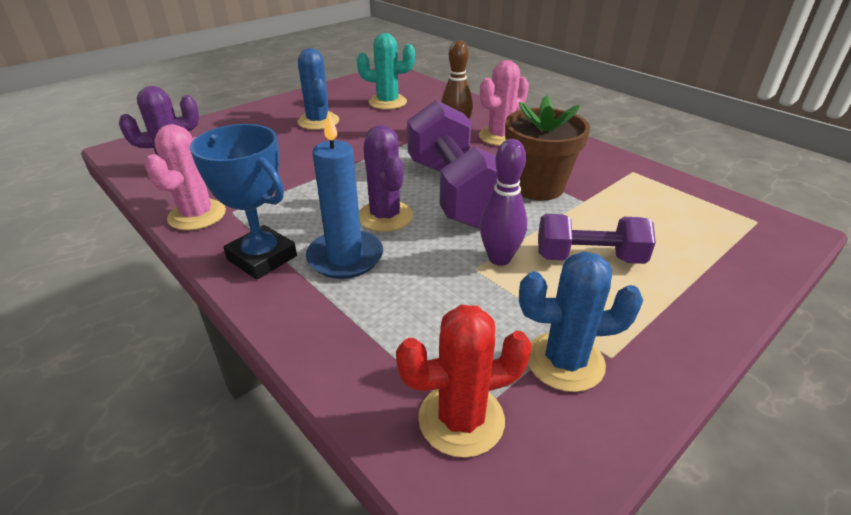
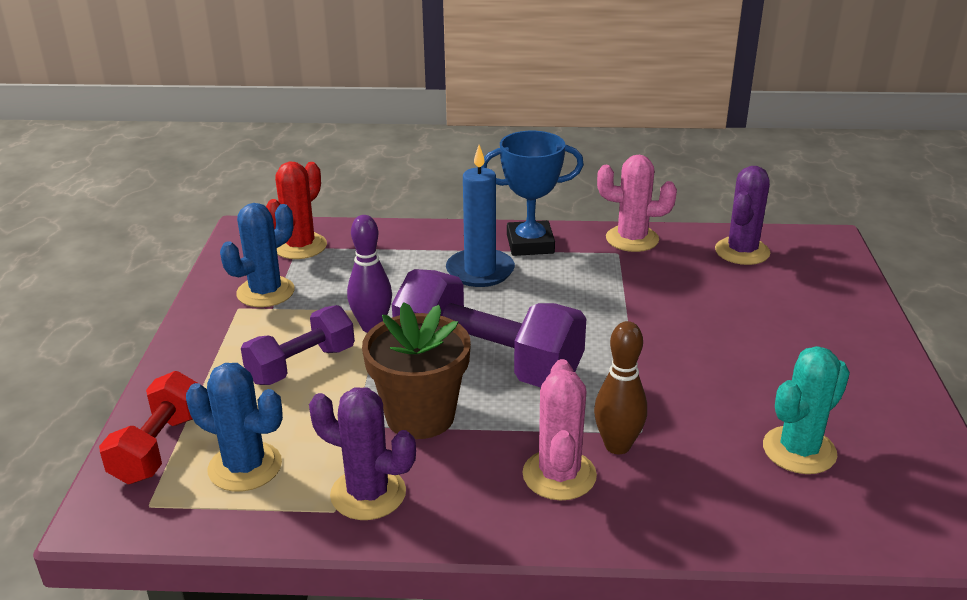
camera: 135 degrees right, 5 degrees down
pink cactus [145,124,226,230] -> pink cactus turned 45 degrees counterclockwise [597,155,677,252]
blue cactus [297,48,339,130] -> blue cactus moved to [186,363,283,492]
purple cactus [359,125,413,232] -> purple cactus moved to [309,387,416,520]
none -> red dumbbell [99,371,197,484]

